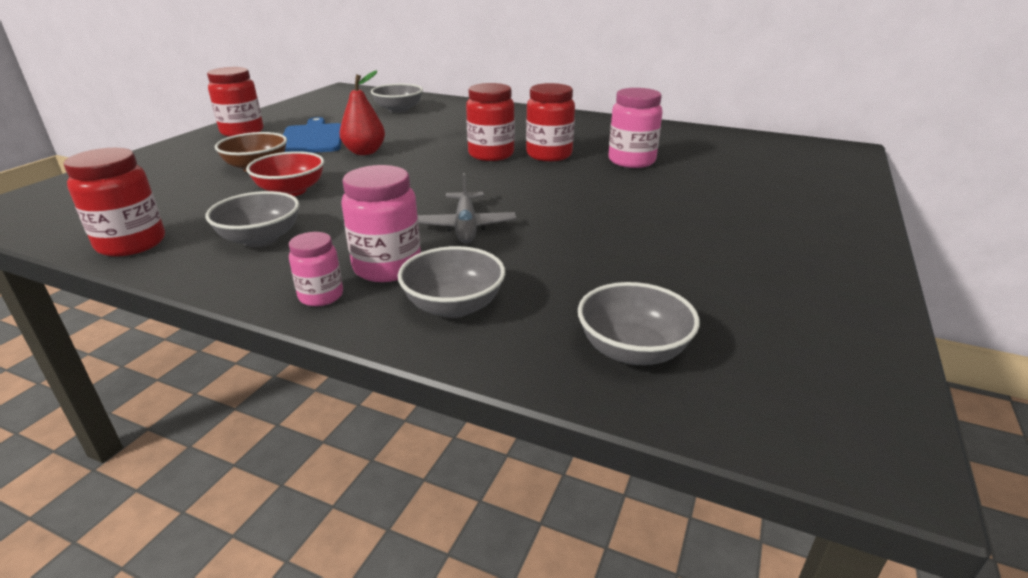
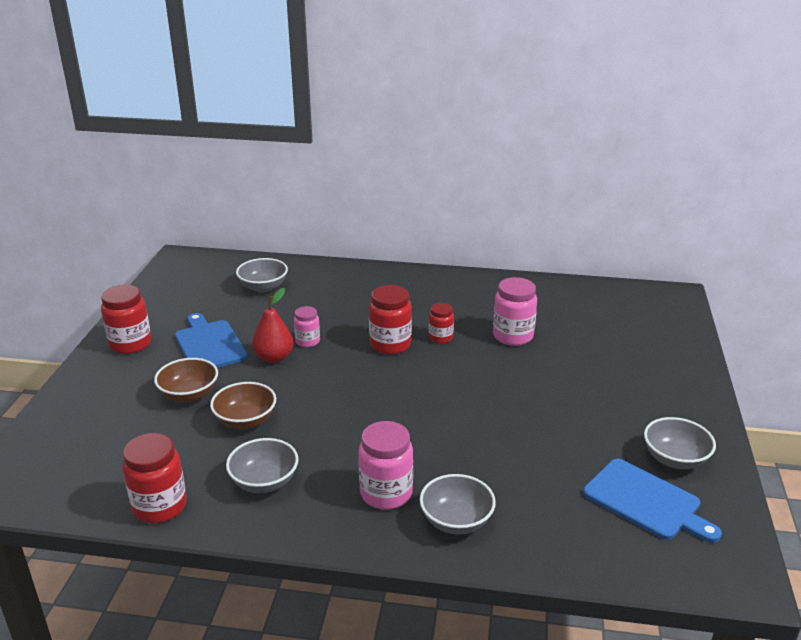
camera: 15 degrees left, 0 degrees up
red bowl [246,151,324,196] -> brown bowl [210,382,276,429]
pink jar [289,232,343,306] -> pink jar moved to [294,306,320,347]
grey plane [418,173,517,243] -> none
red jar [526,83,575,161] -> red jar [429,303,454,344], size x0.60
grey bowl [578,282,700,365] -> grey bowl moved to [644,417,716,469]
none -> blue cutting board [583,459,722,543]

